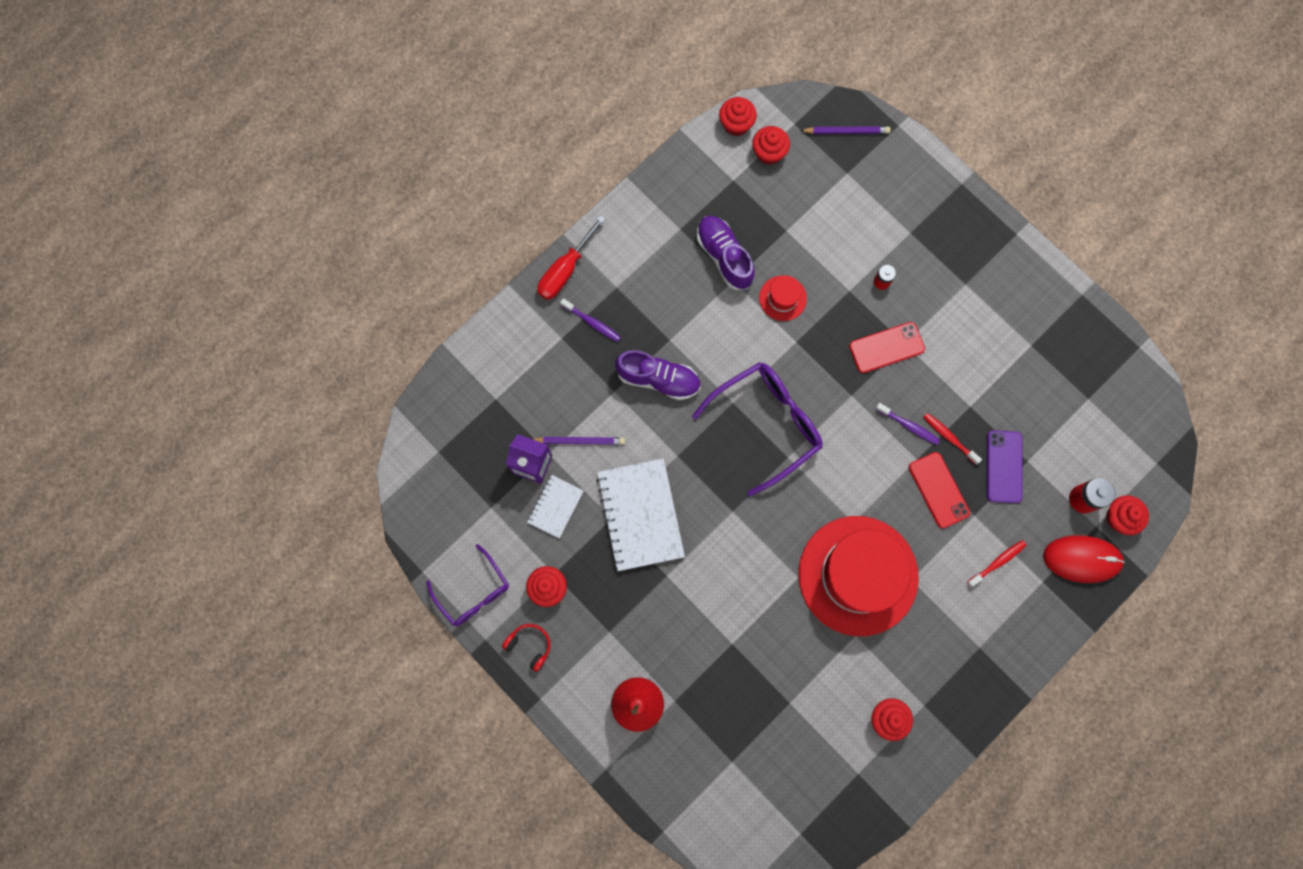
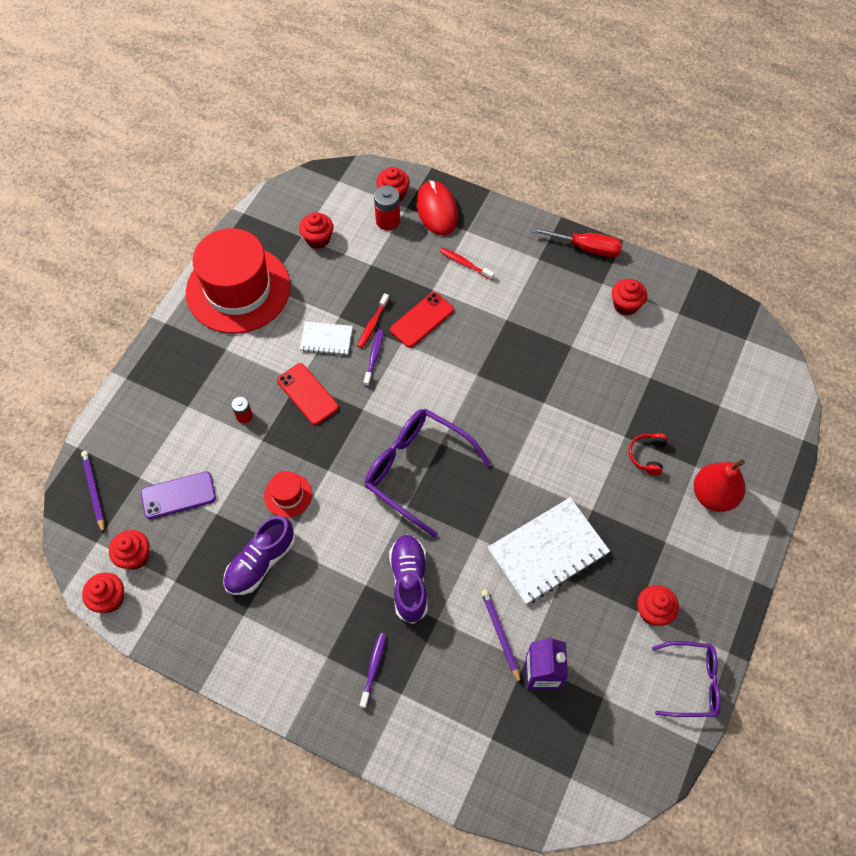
camera: 110 degrees left, 15 degrees down
purple glasses [426,544,509,626] -> purple glasses turned 60 degrees clockwise [652,641,721,717]
red headphones [502,624,550,672] -> red headphones moved to [629,433,668,476]
white notebook [527,475,584,538] -> white notebook moved to [300,321,353,355]
red screwdriver [537,215,605,300] -> red screwdriver moved to [531,227,622,258]
red hat [798,516,919,636] -> red hat moved to [186,228,290,334]
purple phone [987,430,1023,503] -> purple phone moved to [141,471,216,519]
none -> red cupcake [299,212,334,249]

